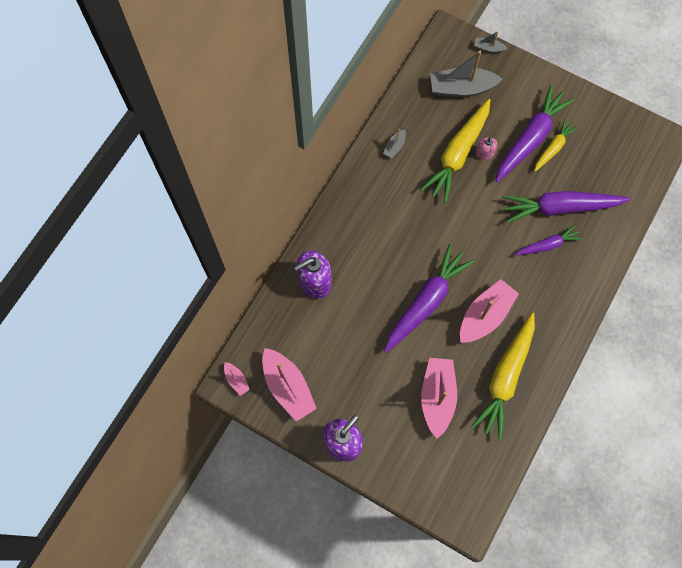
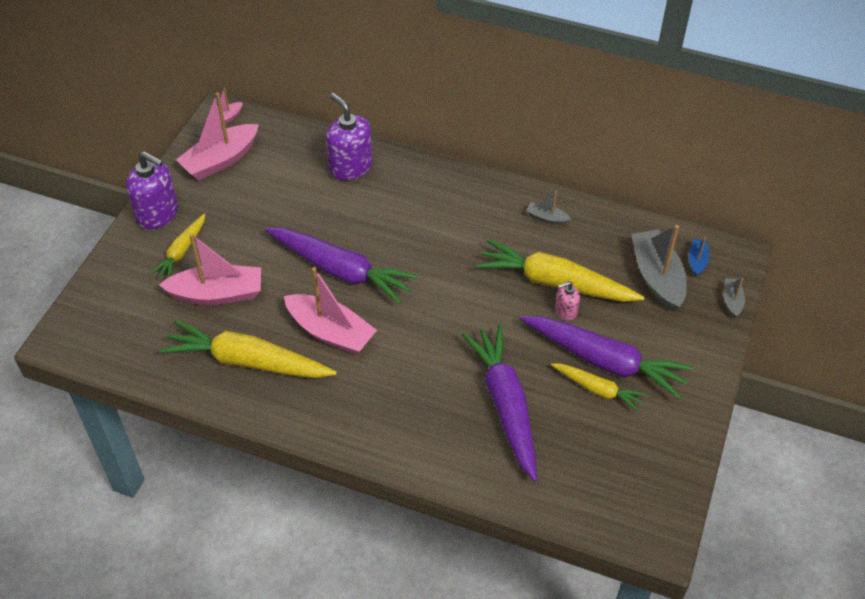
camera: 80 degrees right, 20 degrees down
purple carrot [515,225,582,256] -> none
none -> yellow carrot [150,214,205,278]
none -> blue boat [689,237,709,277]

